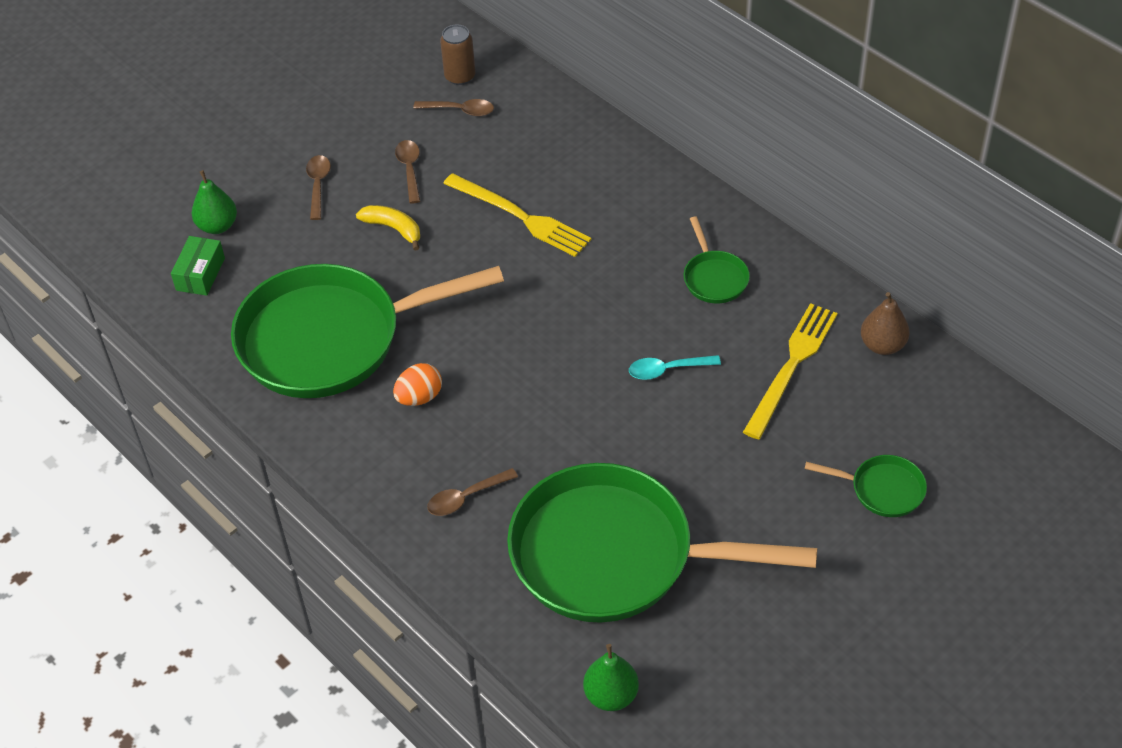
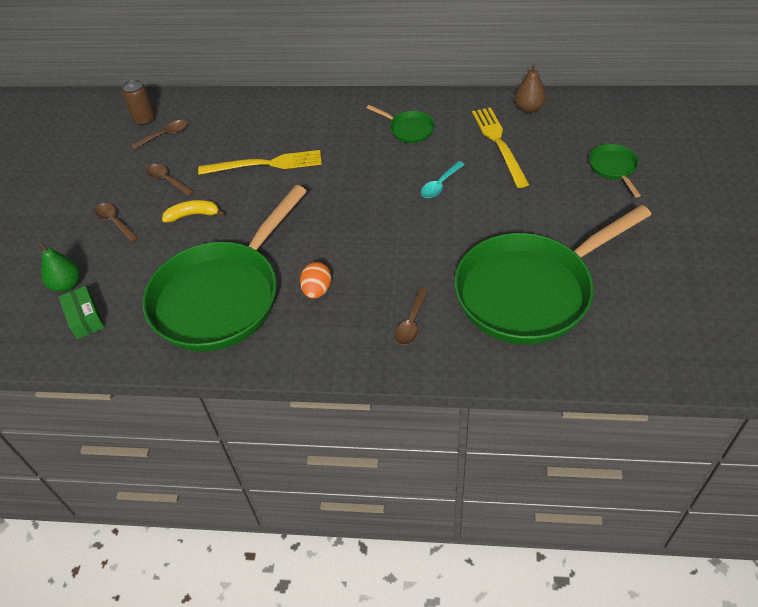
camera: 40 degrees left, 0 degrees up
green pear [583,644,639,711] -> none
green pan [805,455,927,517] -> green pan turned 75 degrees counterclockwise [589,144,641,197]

